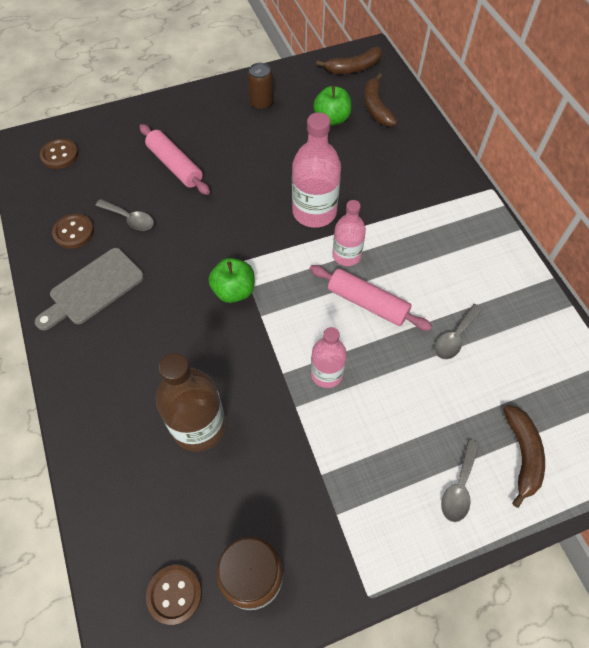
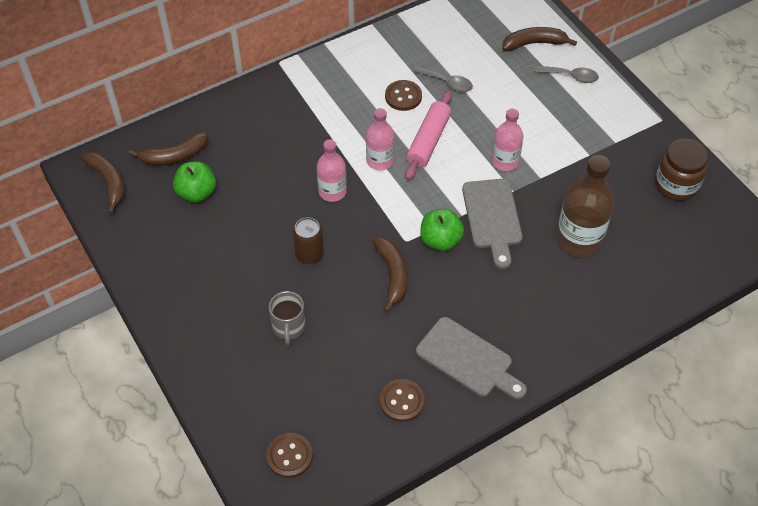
camera: 100 degrees left, 5 degrees down
grey spoon [96,199,154,231] -> none
pink rolling pin [139,124,210,195] -> grey mug [269,291,306,346]
brown button [146,565,202,625] -> brown button moved to [385,80,422,111]
brown can [247,63,274,110] -> brown can moved to [293,217,324,264]
pink bottle [292,112,341,228] -> pink bottle [317,140,347,202], size x0.63
none -> brown banana [373,237,408,312]
none -> grey cutting board [462,179,522,269]

